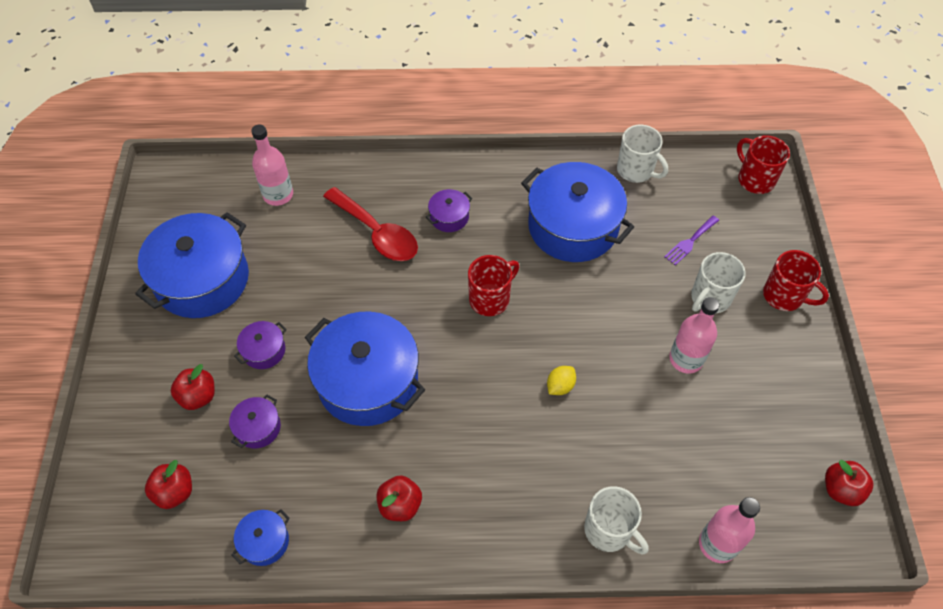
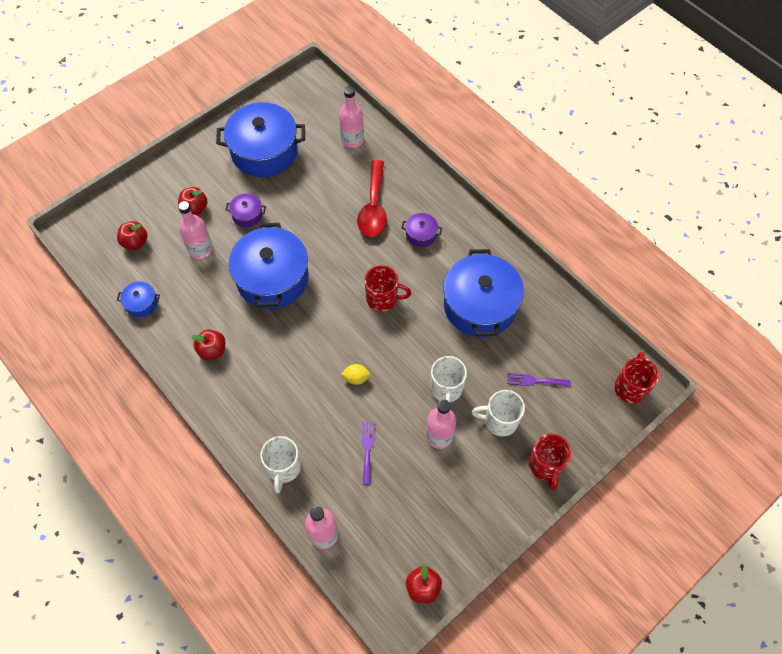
camera: 50 degrees right, 5 degrees up
purple pot [229,395,281,448] -> pink bottle [178,201,213,259]
white mug [617,125,668,183] -> white mug moved to [430,356,467,402]
none -> purple fork [362,422,375,485]

